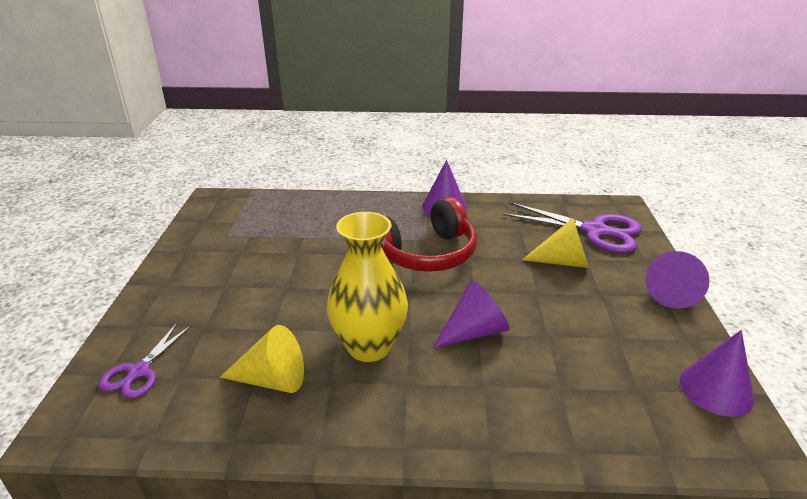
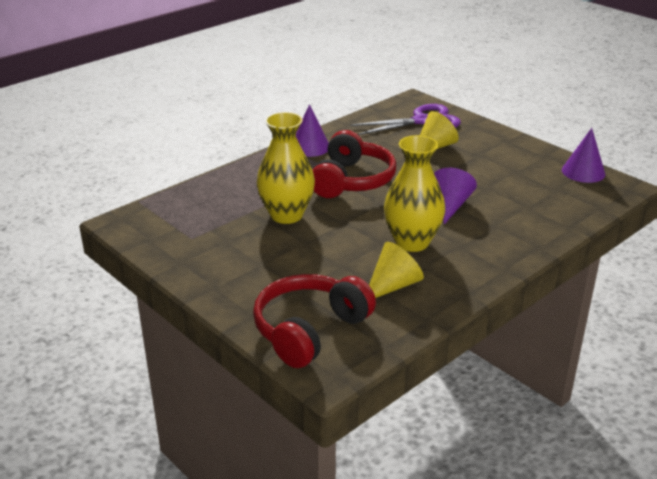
camera: 45 degrees left, 0 degrees up
purple scissors [99,322,192,398] -> red headphones [253,274,376,368]
purple cone [645,251,710,309] -> none
none -> yellow vase [257,112,315,224]

